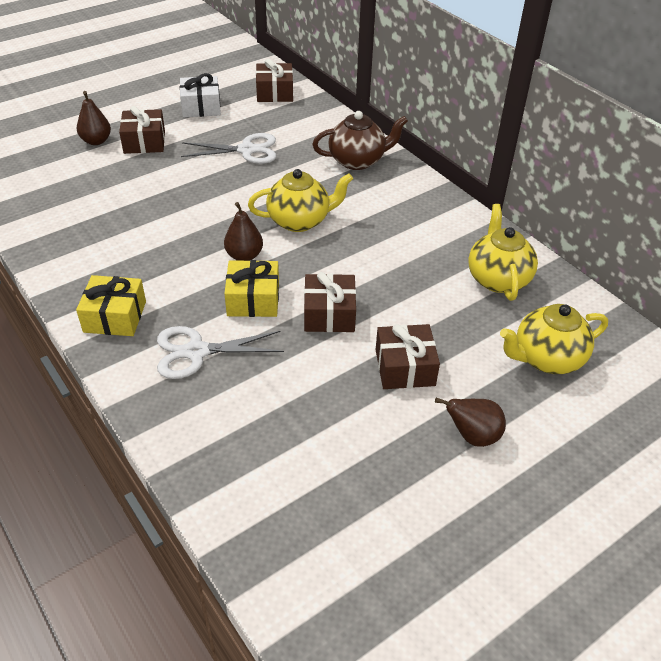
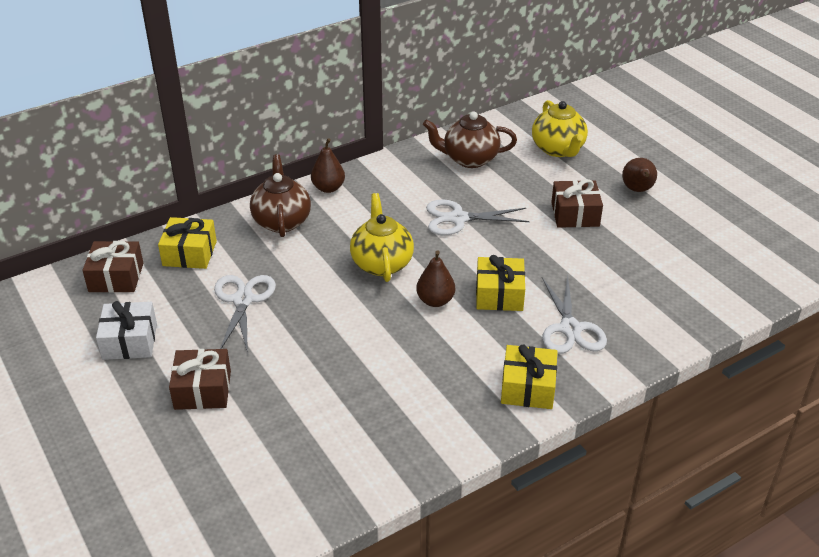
camera: 85 degrees left, 5 degrees down
brown pear [77,91,111,145] -> brown pear moved to [311,138,345,193]
brown gift [304,272,356,332] -> none
yellow teapot [468,204,538,301] -> brown teapot [423,112,517,168]
none -> yellow gift [158,217,217,269]
none -> white scissors [426,200,530,235]

